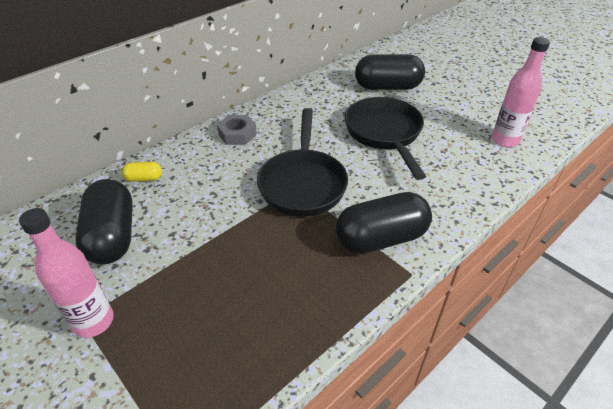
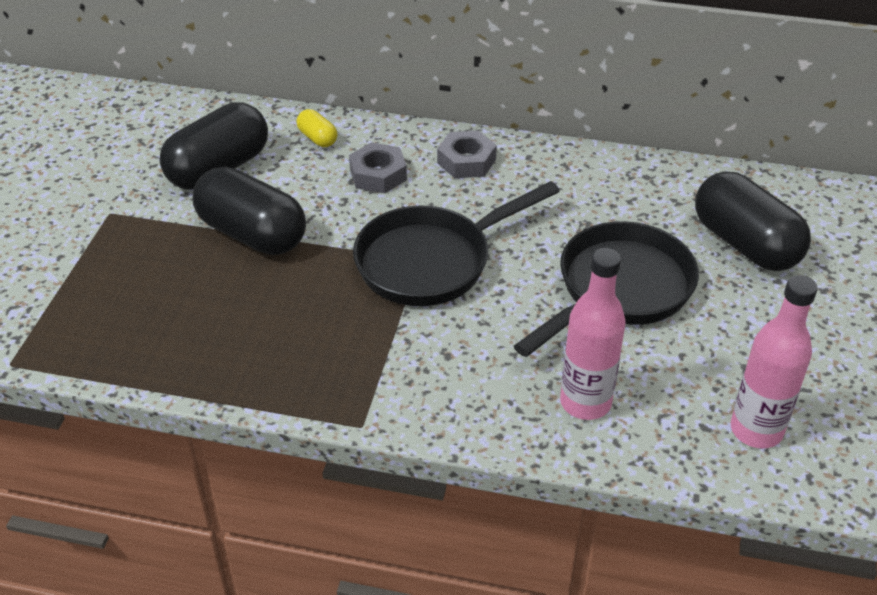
camera: 55 degrees right, 0 degrees up
pink bottle [19,208,114,338] -> pink bottle moved to [560,248,626,420]
black capsule [336,192,432,254] -> black capsule moved to [193,167,306,255]
none -> grey nut [349,142,407,193]

